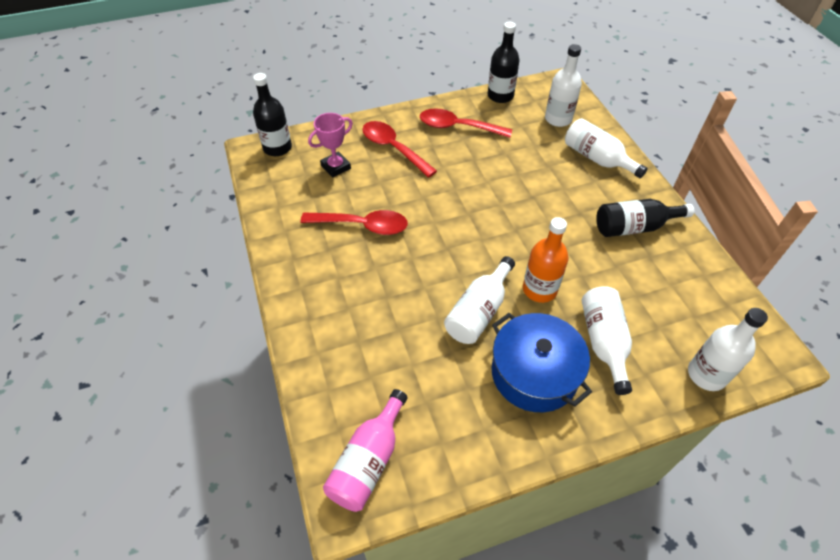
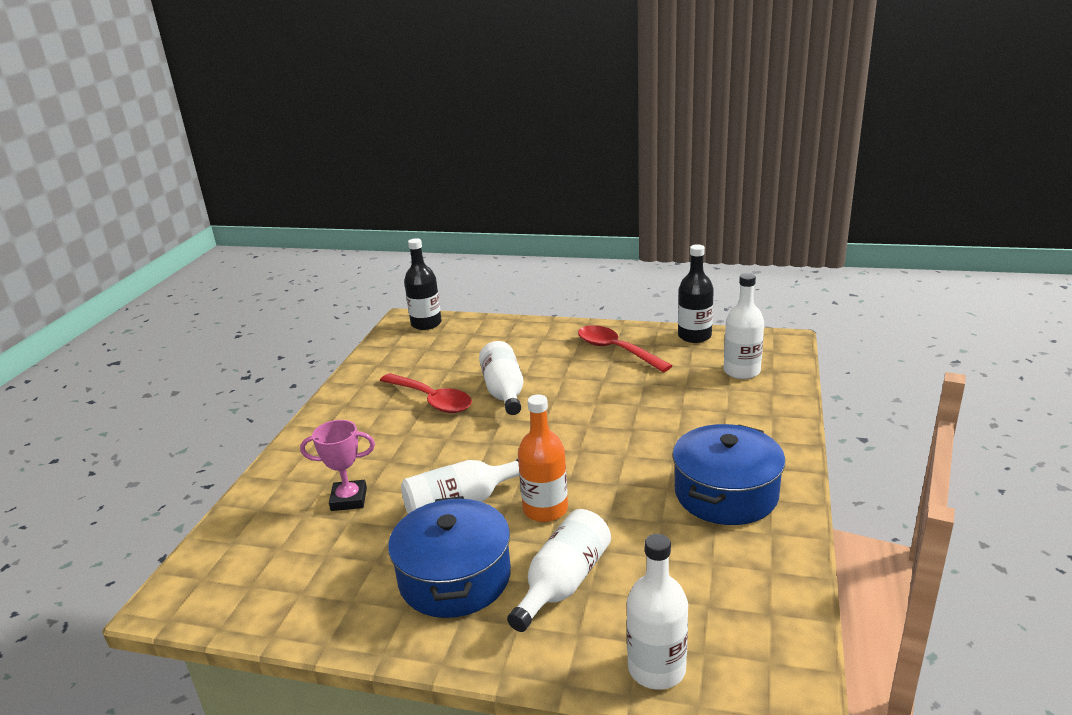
camera: 35 degrees right, 25 degrees down
pink trophy [308,113,353,178] -> pink trophy moved to [300,420,375,511]
pink bottle [323,389,408,512] -> none
red spoon [362,121,437,178] -> none
white bottle [565,118,648,178] -> white bottle moved to [479,341,523,415]
black bottle [596,199,694,237] -> blue pot [673,424,785,525]

